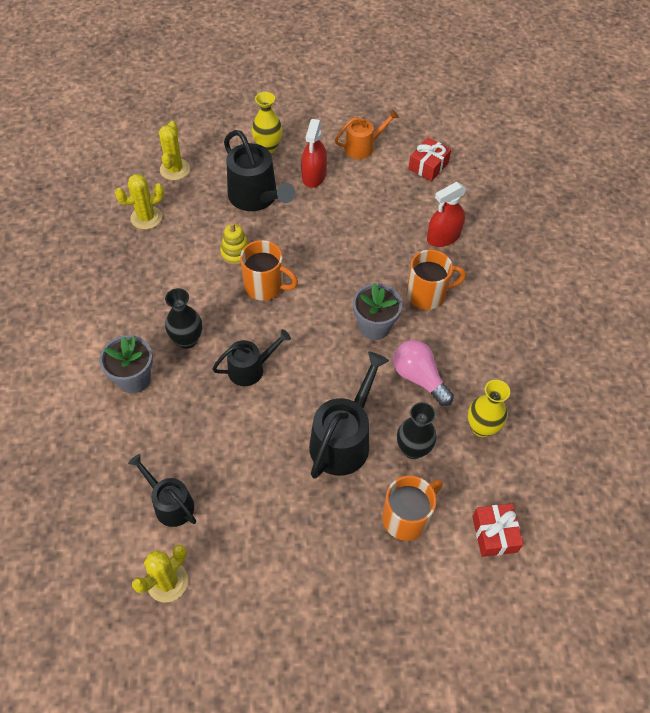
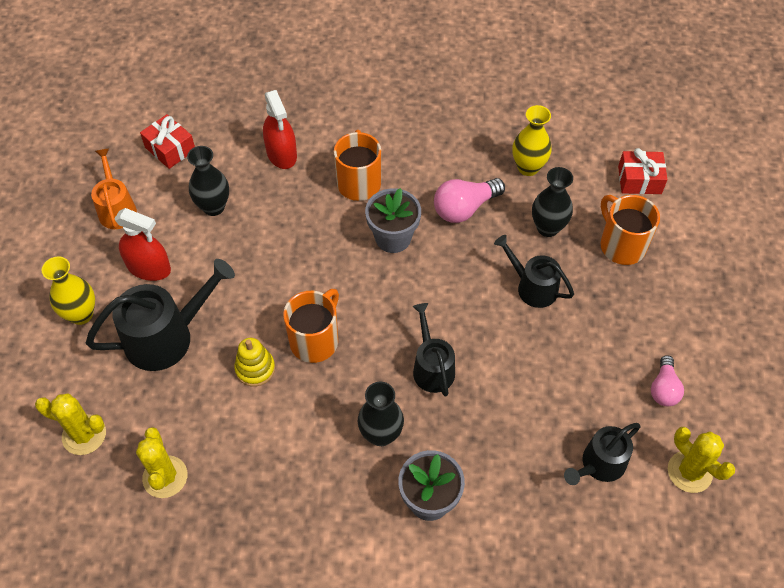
camera: 80 degrees left, 0 degrees up
black watering can [309,352,389,479] -> black watering can [494,235,574,308], size x0.62
none -> black vase [187,146,229,216]
none -> pink light bulb [651,355,684,406]

